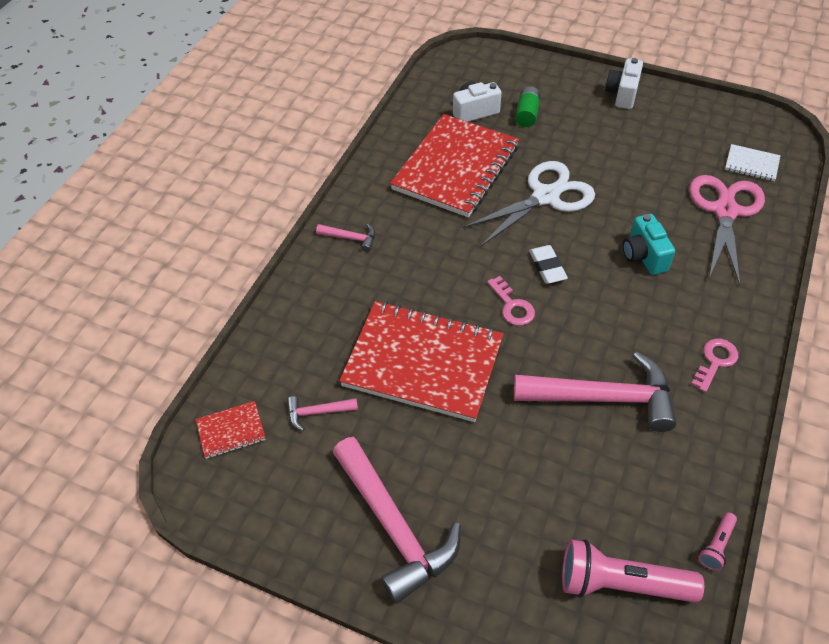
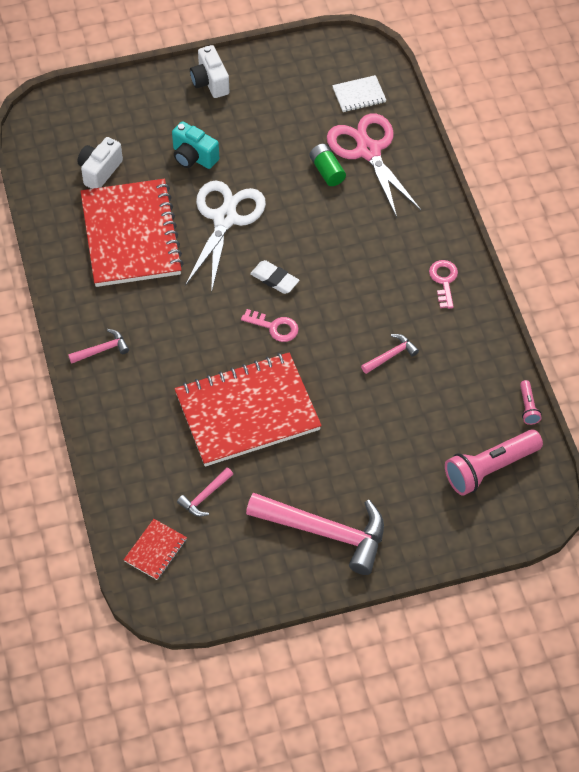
camera: 40 degrees left, 5 degrees up
pink hammer [514,352,676,432] -> pink hammer [361,334,419,374], size x0.45
green battery [515,86,541,127] -> green battery moved to [309,144,346,186]
turquoise camera [623,214,675,275] -> turquoise camera moved to [172,121,219,169]

